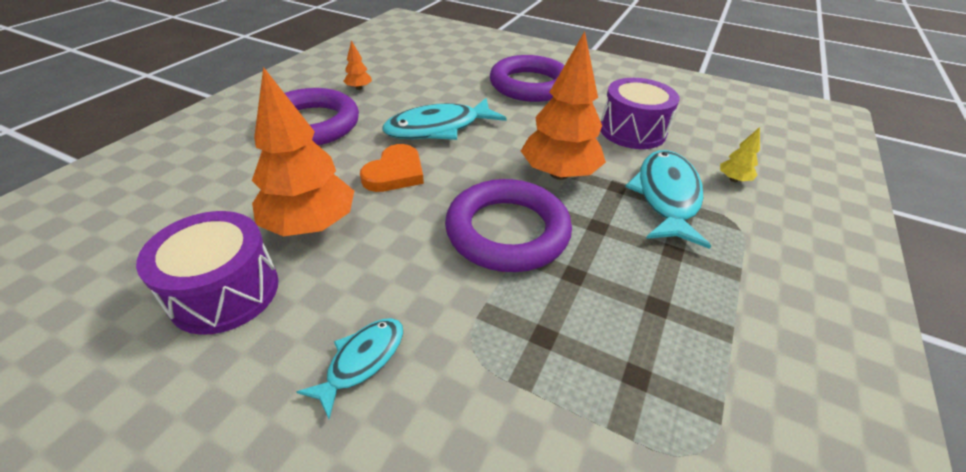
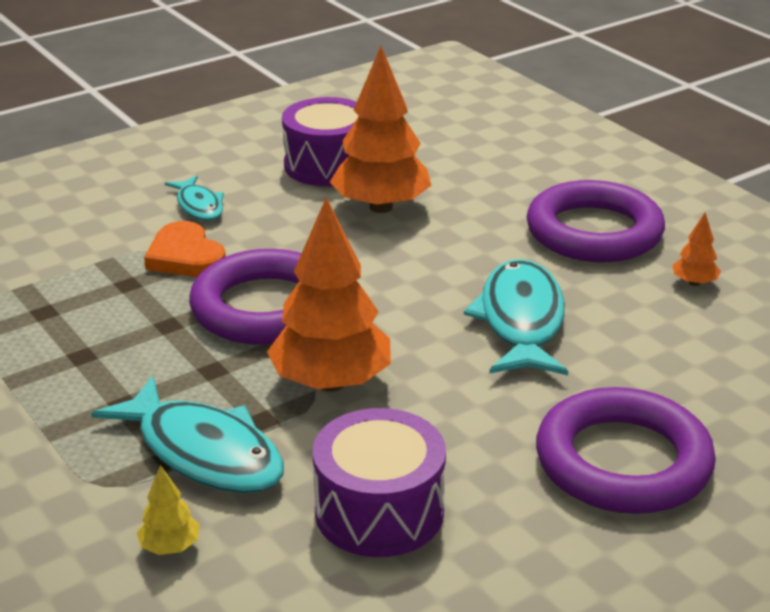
camera: 120 degrees right, 10 degrees down
orange heart [360,144,424,192] -> orange heart moved to [144,221,226,277]

